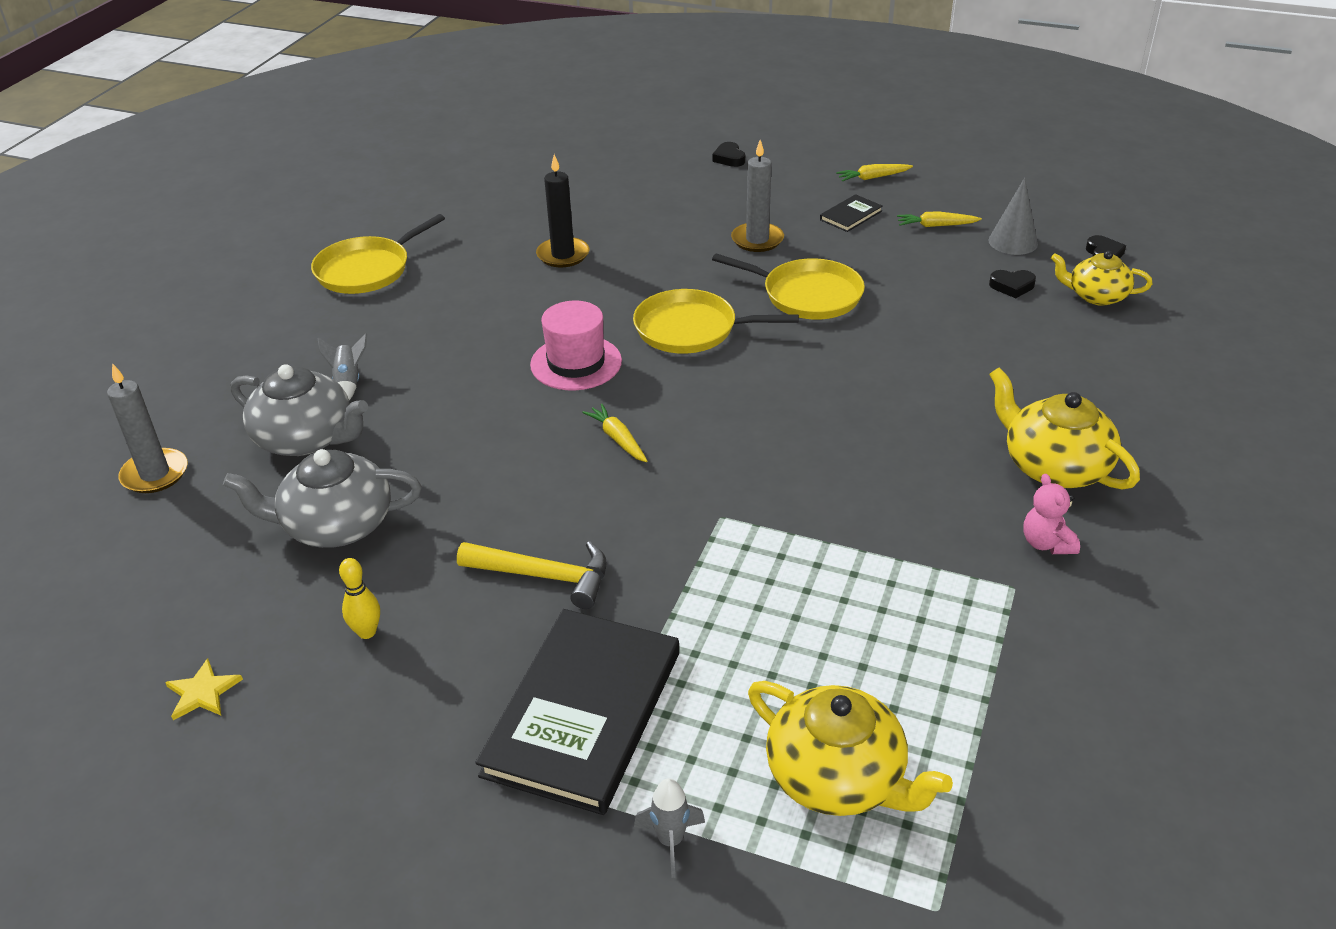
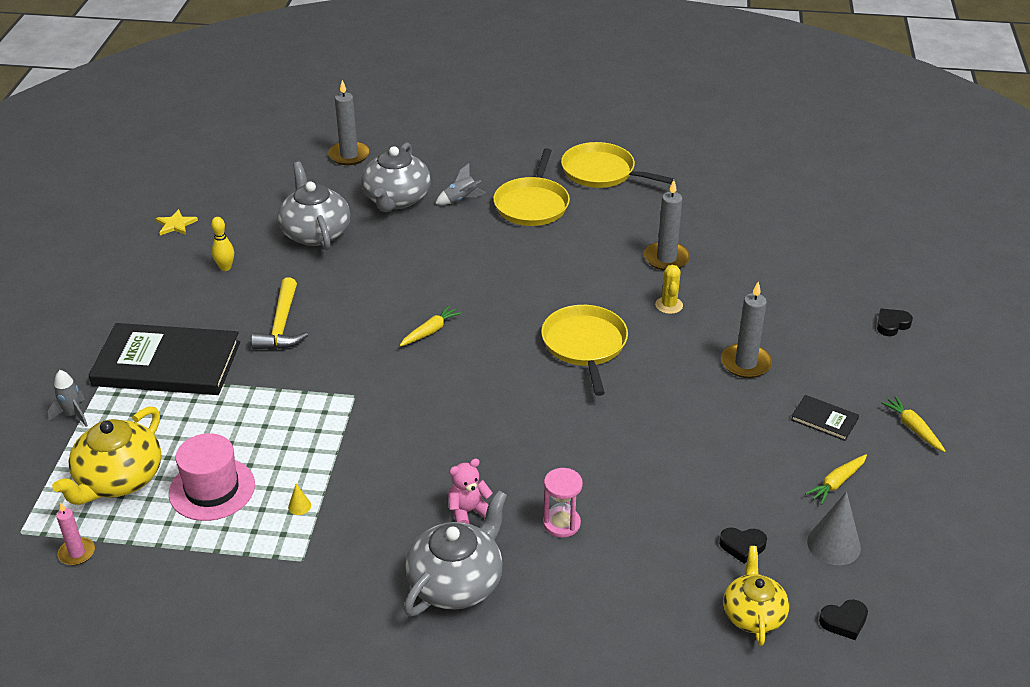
camera: 75 degrees right, 0 degrees up
pink hat [530,301,622,390] -> pink hat moved to [169,433,255,521]
black candle [536,154,589,267] -> grey candle [644,180,690,271]
yellow pan [712,253,865,320] -> yellow pan moved to [493,148,570,226]
yellow carrot [897,212,982,227] -> yellow carrot turned 120 degrees counterclockwise [805,454,867,505]
black heart [989,270,1036,298] -> black heart turned 75 degrees counterclockwise [719,527,767,564]
yellow teapot [989,367,1140,490] -> grey teapot [404,490,507,616]
pink teddy bear [1024,474,1080,554] -> pink teddy bear moved to [448,458,493,524]
none -> pink candle [56,502,95,565]
none -> yellow cone [288,484,311,515]
none -> pink hourglass [543,468,583,538]
none -> yellow cactus [655,265,683,314]

